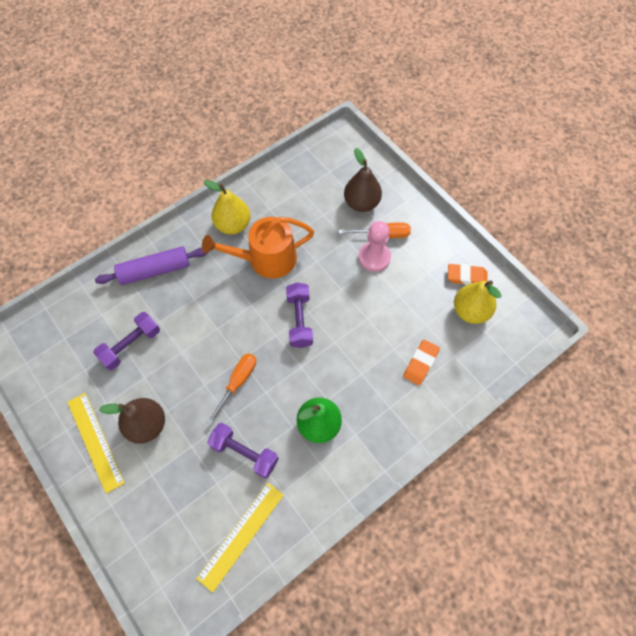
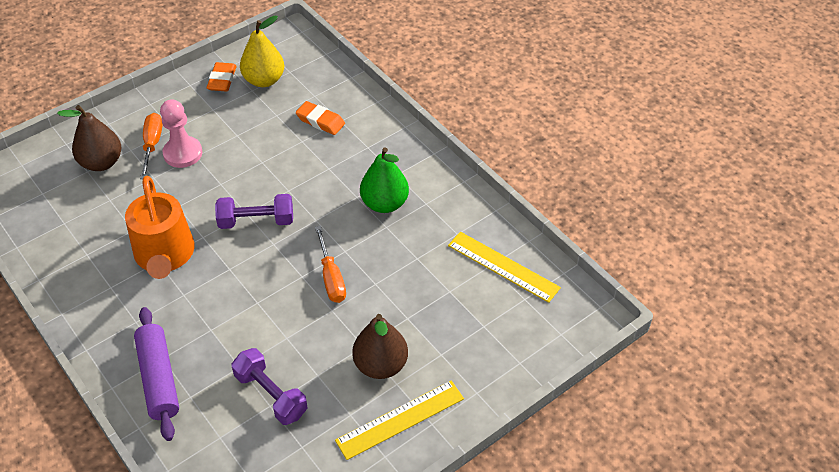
camera: 90 degrees left, 15 degrees down
yellow pear [203,180,250,234] -> none
orange screwdriver [207,353,256,425] -> orange screwdriver turned 135 degrees counterclockwise [315,226,346,303]
purple dumbbell [207,423,279,478] -> none

